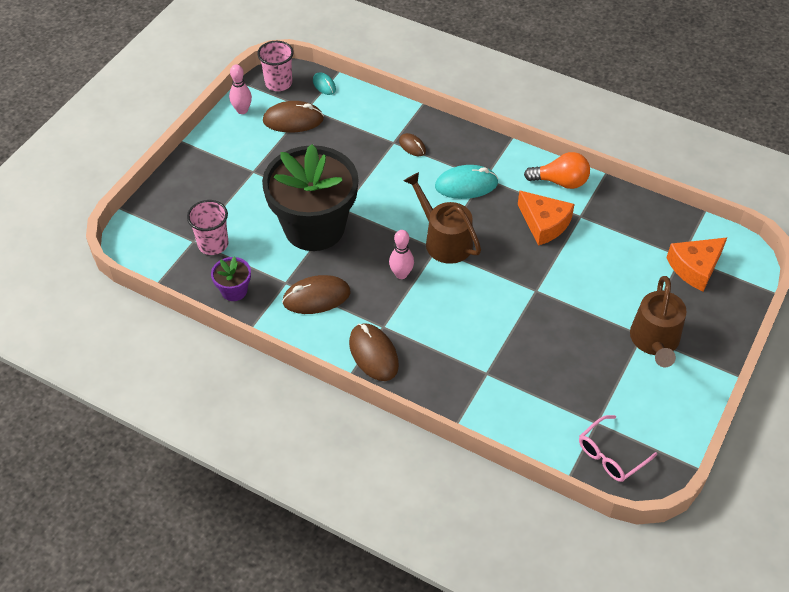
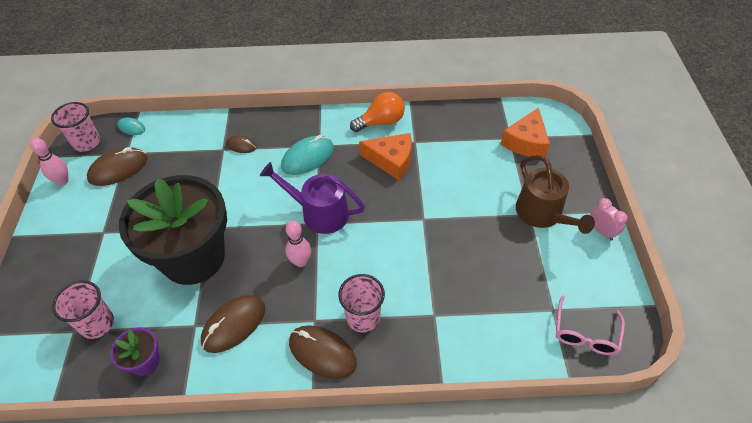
camera: 30 degrees left, 0 degrees up
brown watering can [404,172,481,264] -> purple watering can [260,162,365,234]
none -> pink cup [338,274,385,332]
none -> pink clock [591,198,628,241]

